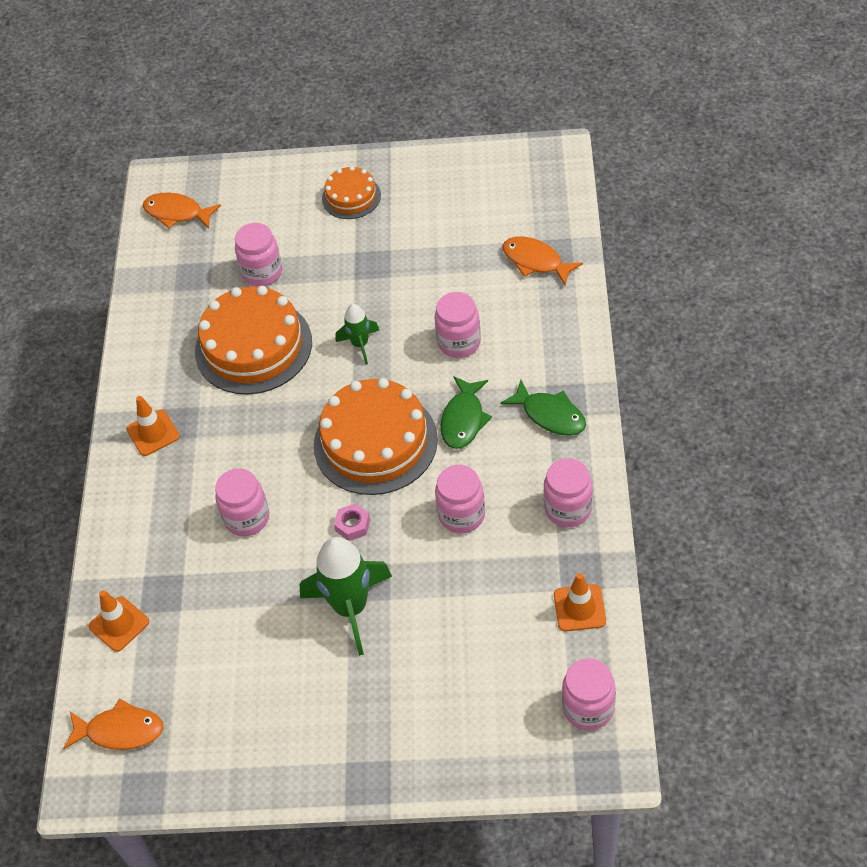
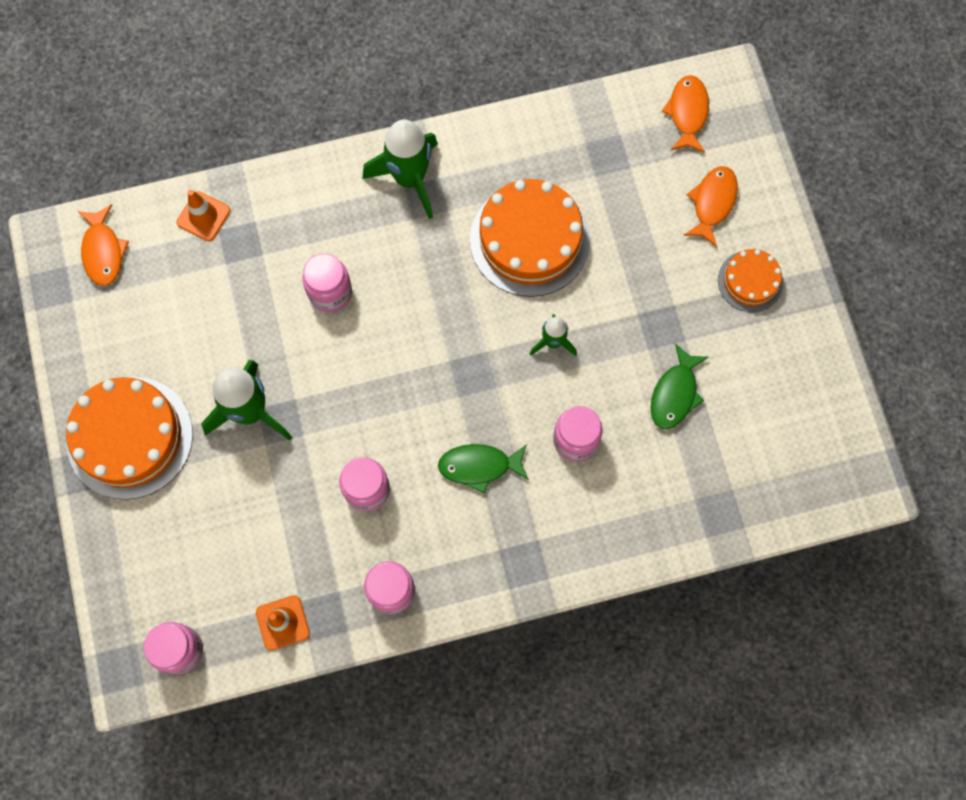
camera: 70 degrees right, 20 degrees up
orange traffic cone [127,396,180,456] -> green rocket [362,119,438,219]
pink jar [235,223,282,287] -> none
orange cake [314,378,438,495] -> orange cake moved to [66,377,193,499]
pink nut [334,503,370,541] -> none
green fish [500,380,586,436] -> green fish moved to [651,343,709,429]
orange fish [502,236,583,285] -> orange fish moved to [683,166,738,247]

